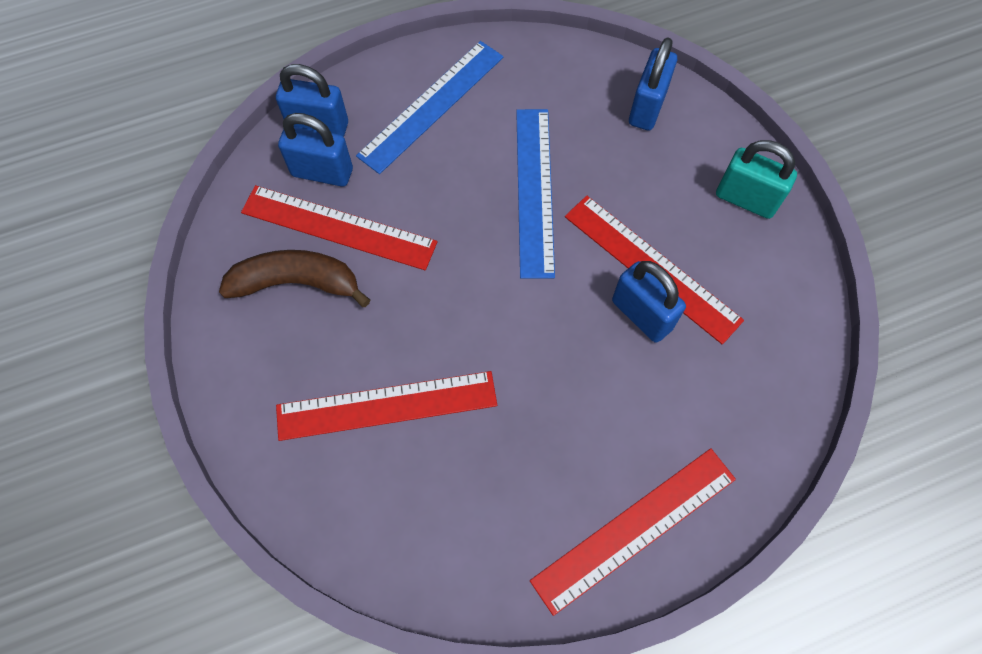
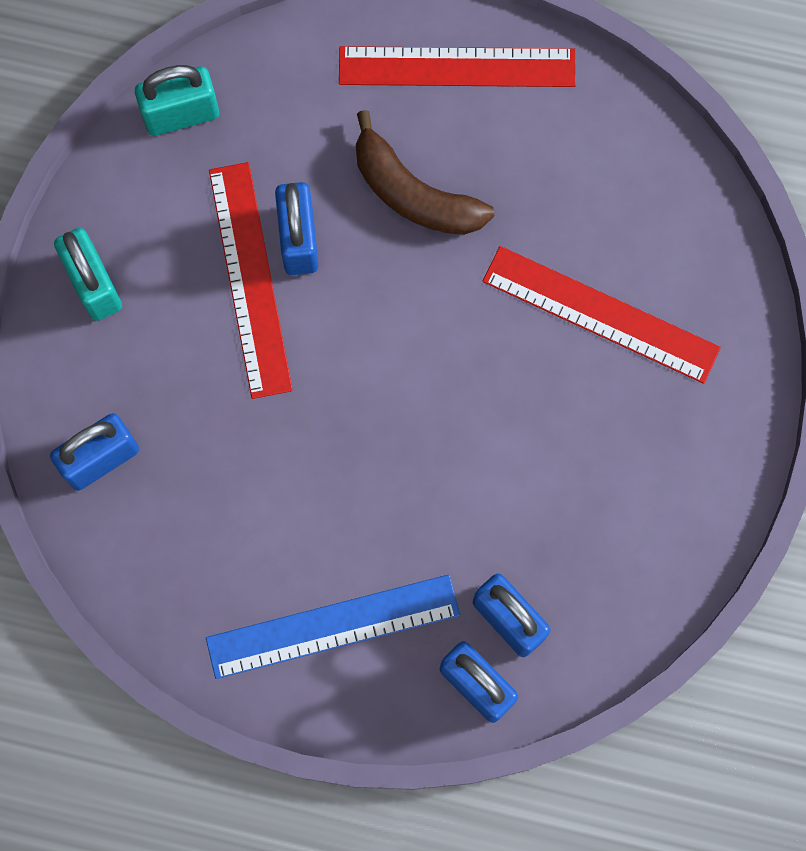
camera: 145 degrees left, 10 degrees up
brown banana [219,250,370,307] -> brown banana moved to [356,110,494,235]
red ruler [241,185,437,270] -> none
blue ruler [516,109,555,279] -> none
none -> turquoise padlock [135,65,219,136]

